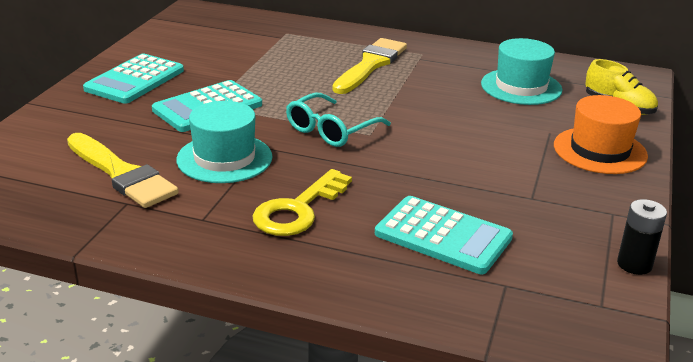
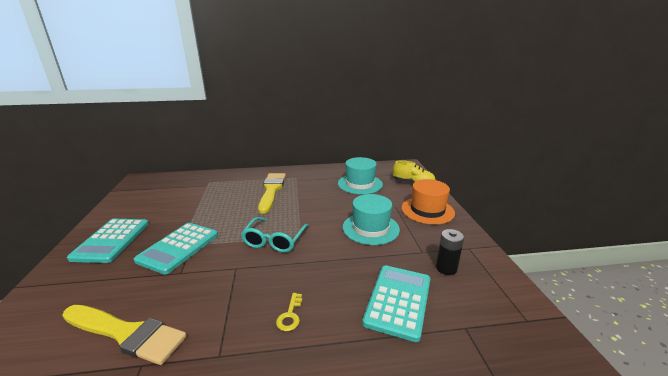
camera: 25 degrees left, 5 degrees down
turquoise hat [176,101,272,183] -> turquoise hat moved to [343,194,400,245]
yellow key [253,169,352,236] -> yellow key [276,293,302,331], size x0.49
turquoise calculator [375,196,513,274] -> turquoise calculator turned 75 degrees counterclockwise [362,265,430,342]
black battery [617,199,667,275] -> black battery moved to [436,229,464,275]

